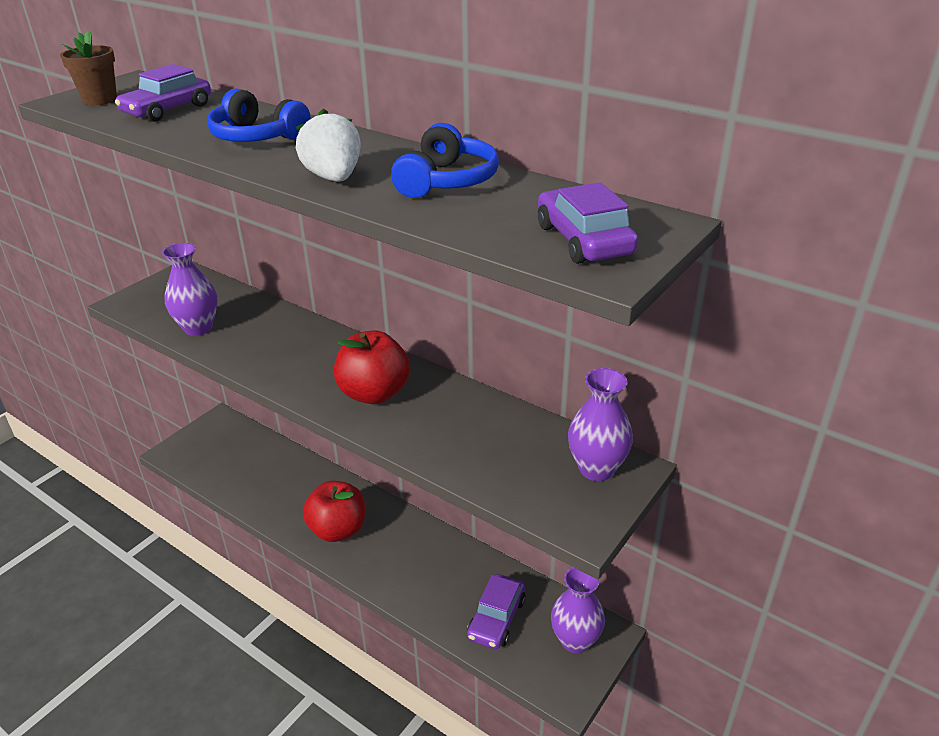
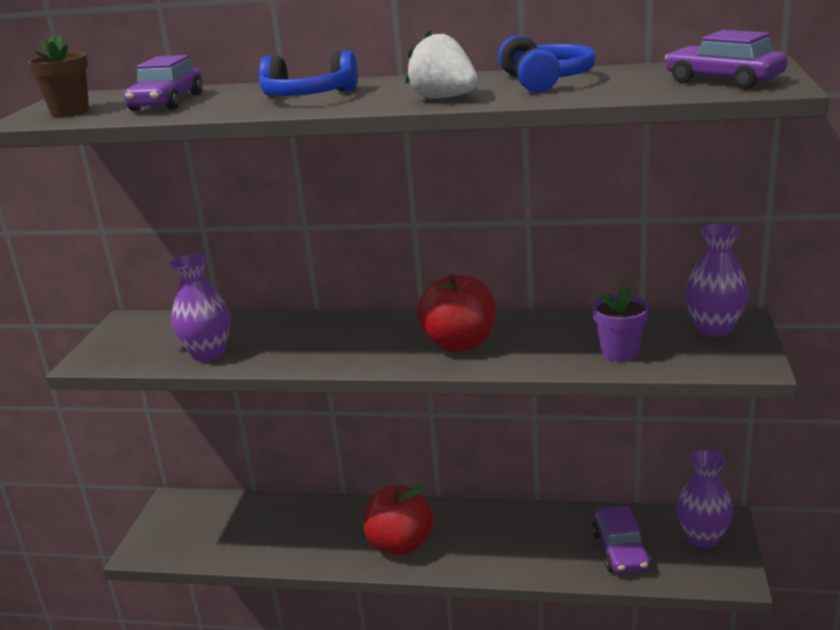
camera: 25 degrees left, 10 degrees down
none -> purple flower pot [592,284,649,362]

